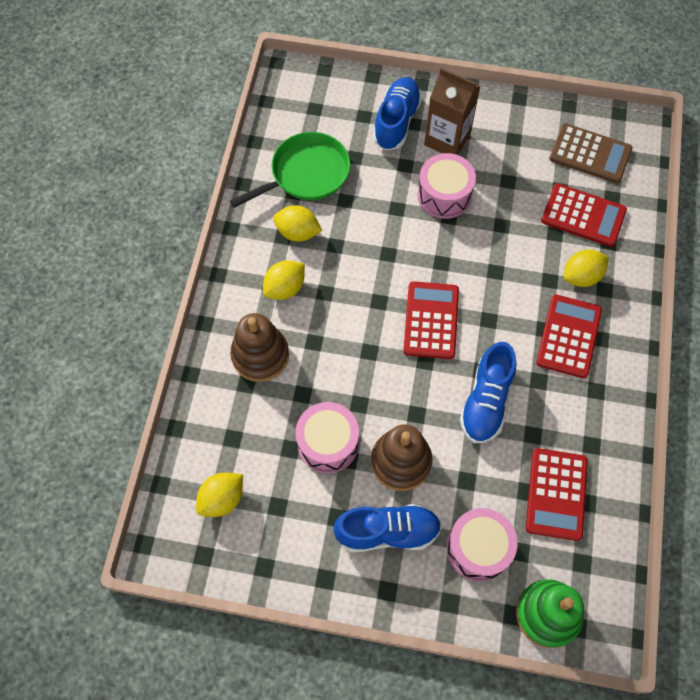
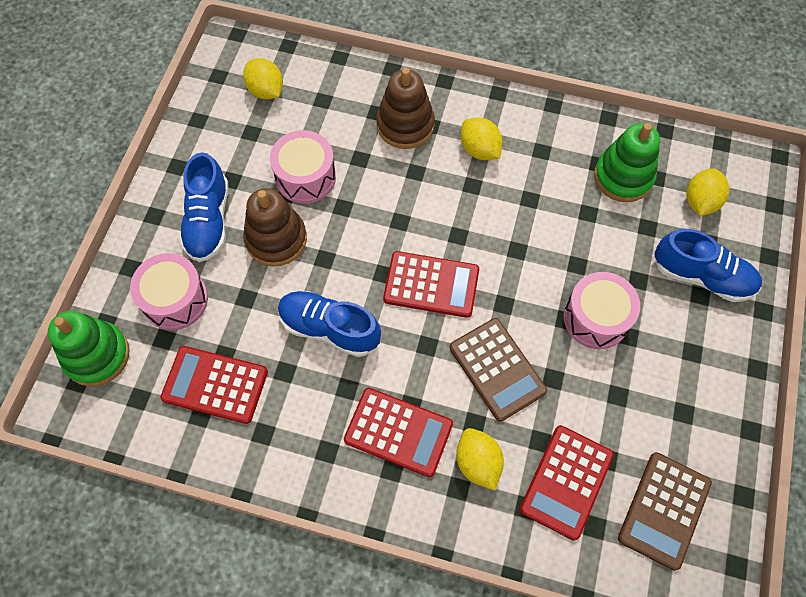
camera: 95 degrees right, 0 degrees up
green pan [230,132,350,208] -> green stacking toy [594,123,660,202]
yellow lemon [273,205,322,242] -> yellow lemon moved to [686,168,729,216]
brown carton [424,68,481,155] -> none
none -> brown calculator [450,318,547,422]

